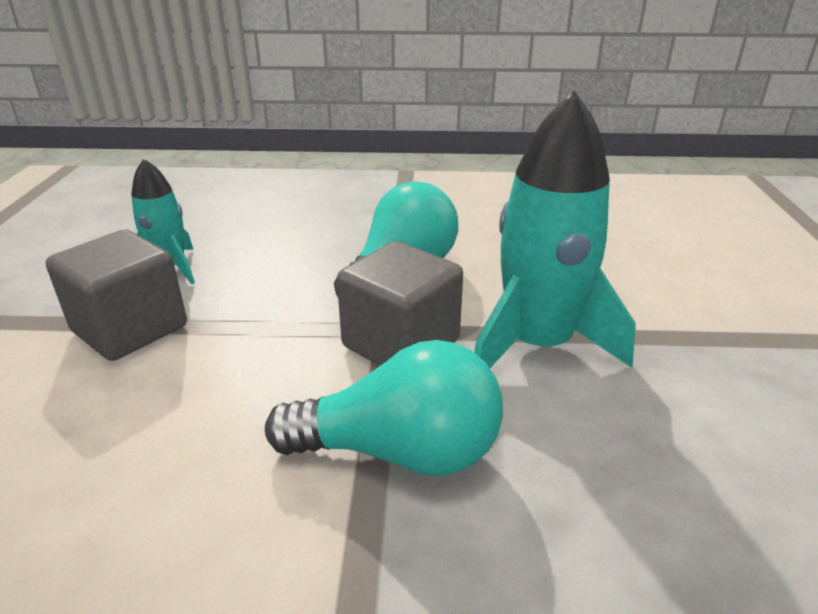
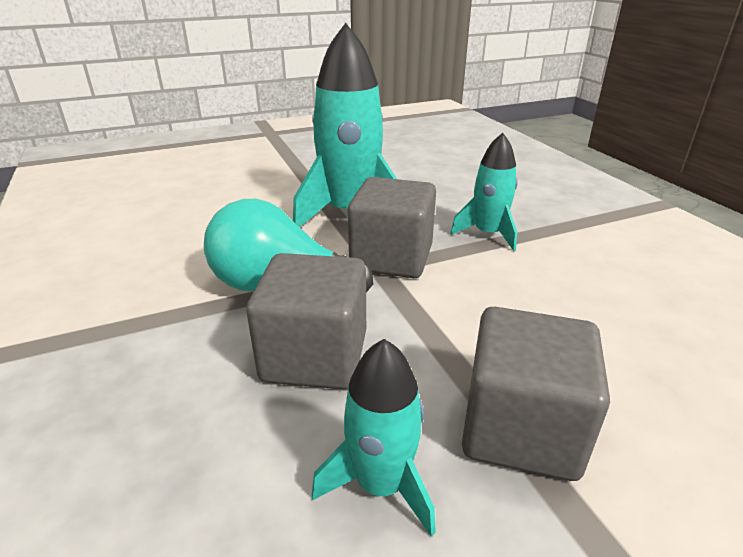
camera: 115 degrees left, 0 degrees up
turquoise light bulb [265,340,503,476] -> turquoise rocket [450,133,518,251]
none -> grey cube [246,253,366,389]

